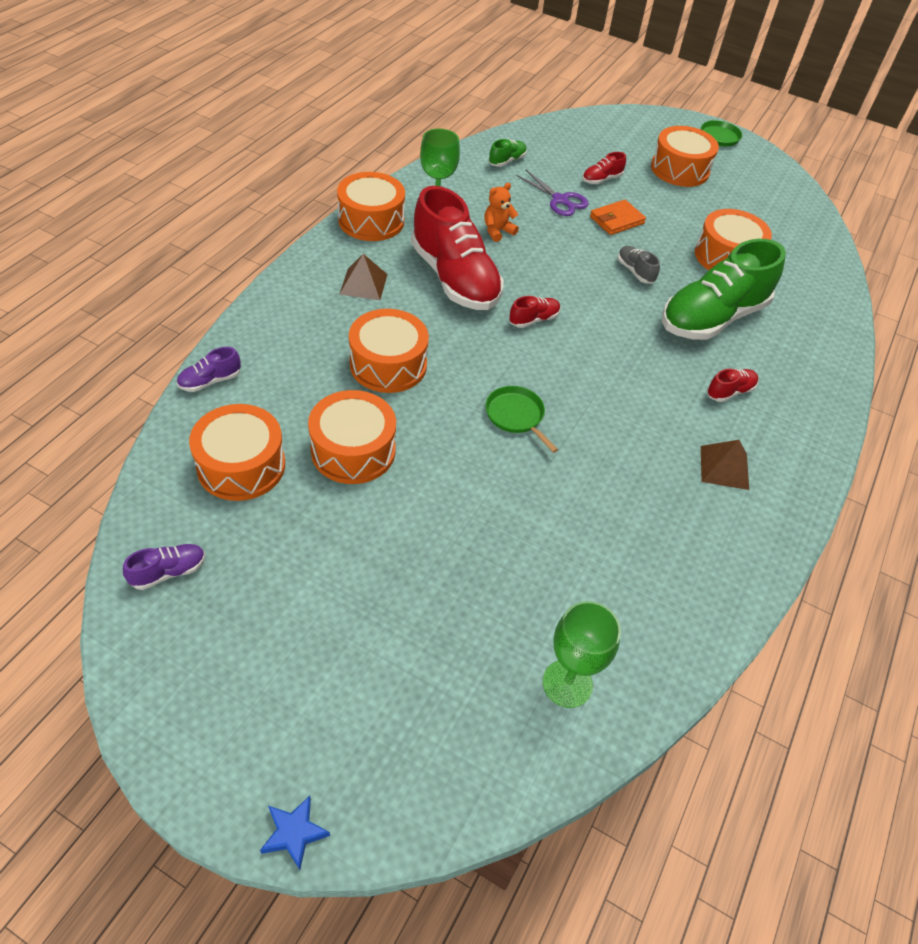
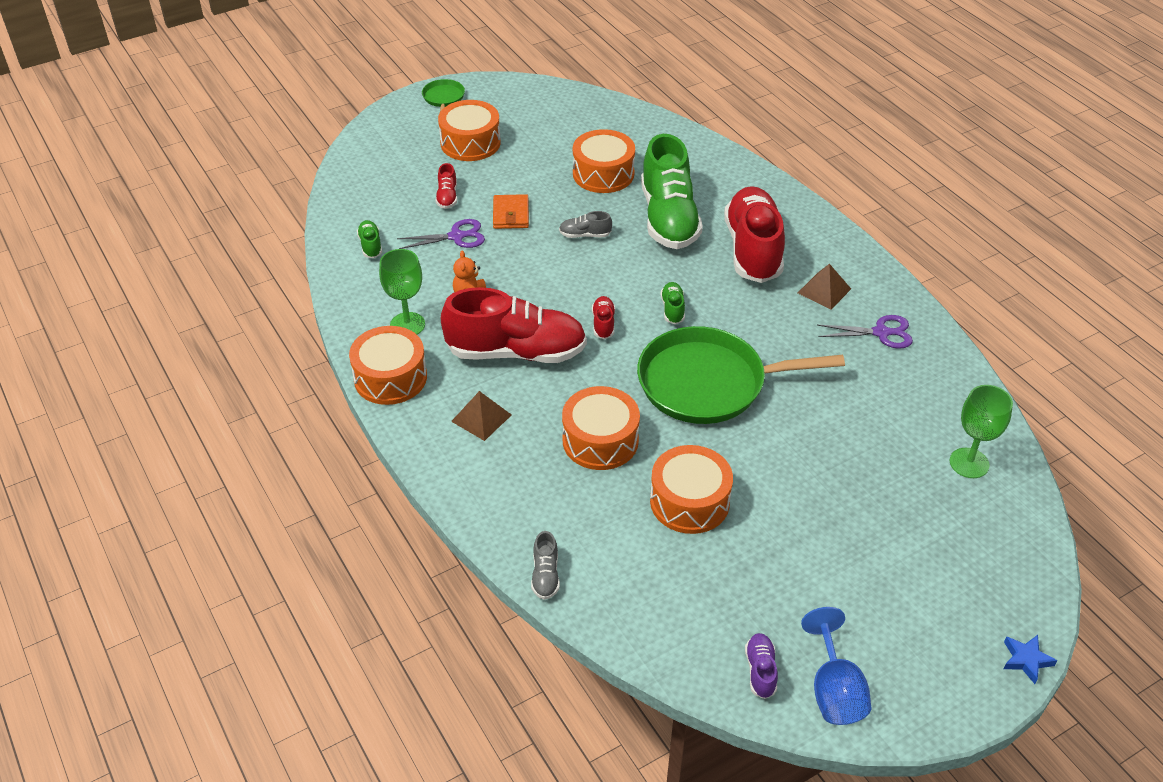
camera: 55 degrees left, 5 degrees down
purple shoe [177,347,241,392] -> grey shoe [531,531,560,600]
orange drum [189,404,285,501] -> none
green pan [485,386,558,453] -> green pan [637,326,845,424], size x2.31
red shoe [707,369,758,402] -> red shoe [724,186,785,283], size x2.45
none -> green shoe [661,282,685,324]
none -> blue goblet [801,607,872,725]
none -> purple scissors [817,315,913,349]

